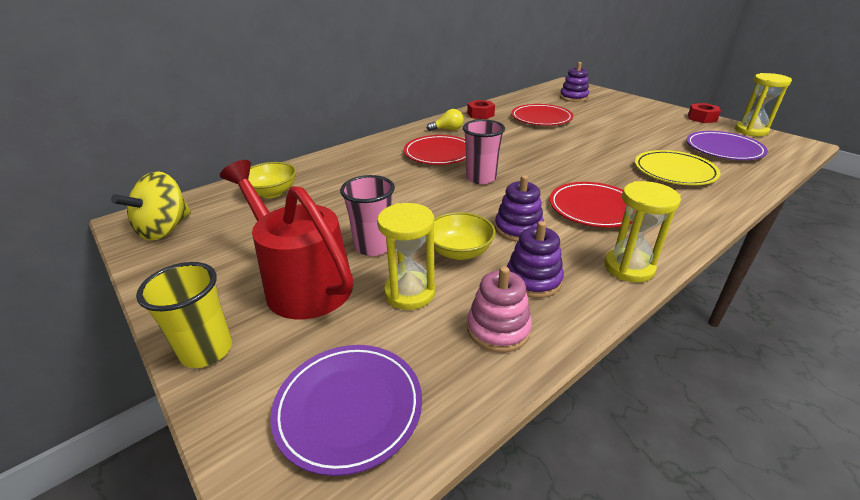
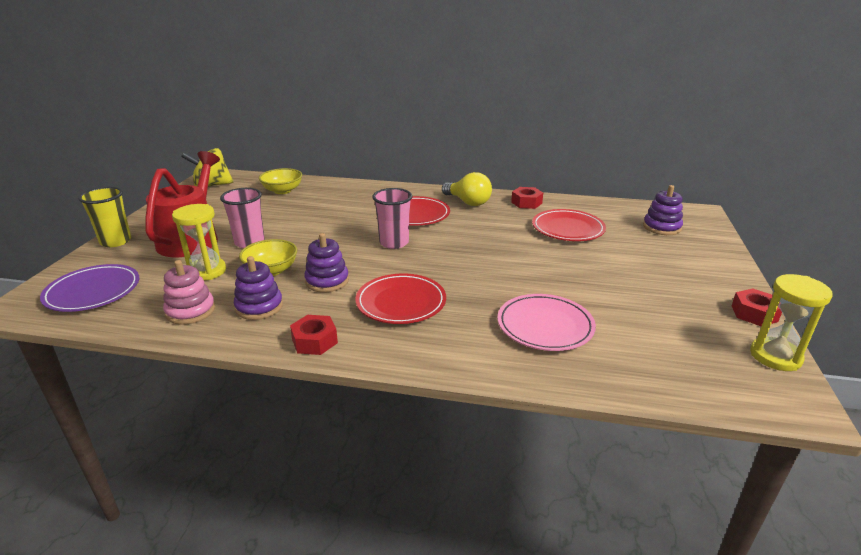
camera: 50 degrees right, 5 degrees down
yellow light bulb [427,109,464,131] -> yellow light bulb [442,172,492,206], size x1.54
yellow hourglass [604,181,681,282] -> red nut [290,315,338,355]
yellow plate [635,150,721,185] -> pink plate [497,294,596,351]
purple plate [686,131,768,160] -> none

